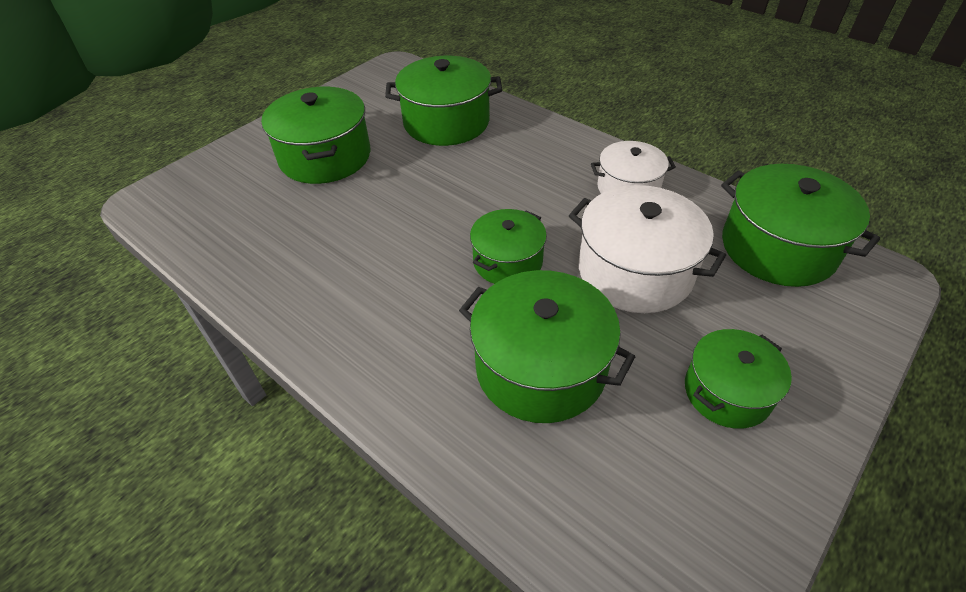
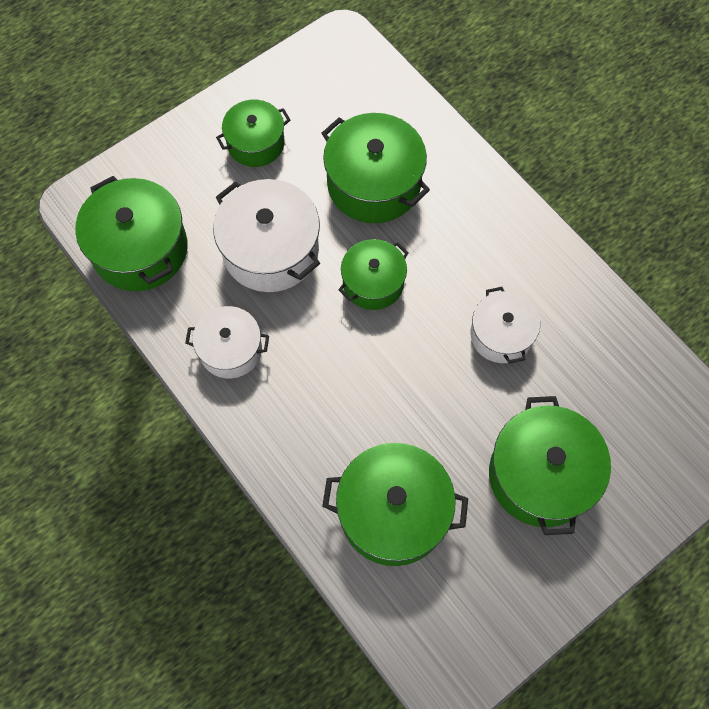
camera: 170 degrees left, 20 degrees up
none -> white pot [470,287,540,364]

